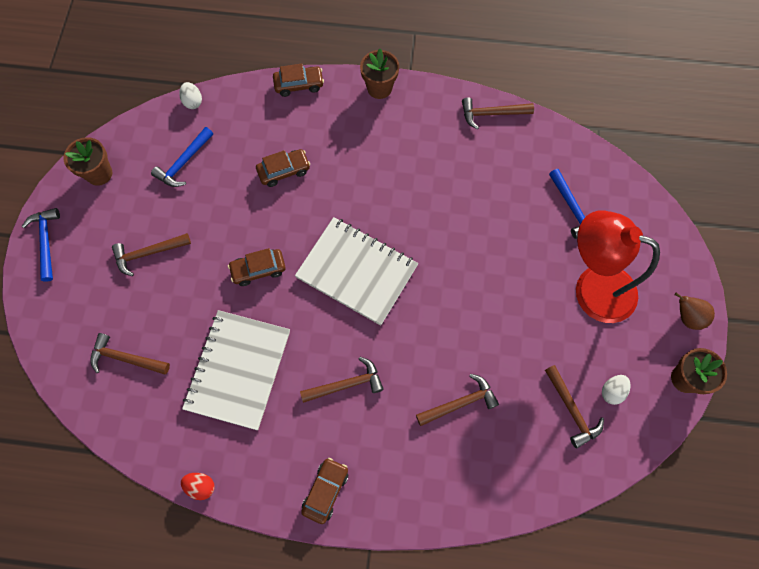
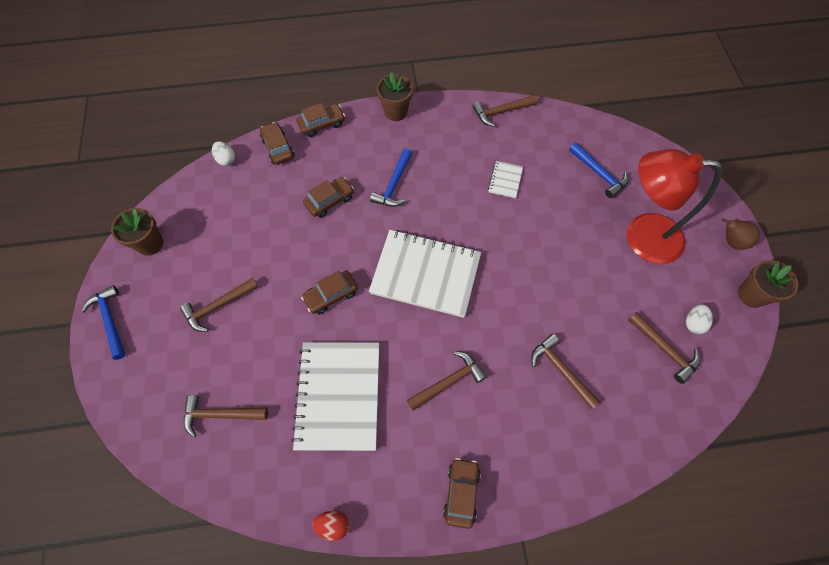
camera: 15 degrees left, 5 degrees down
blue hammer [151,127,213,187] -> blue hammer moved to [370,149,412,207]
brown hammer [416,374,499,426] -> brown hammer turned 90 degrees counterclockwise [531,334,600,410]
none -> brown car [260,122,295,165]
none -> white notebook [488,161,523,198]

